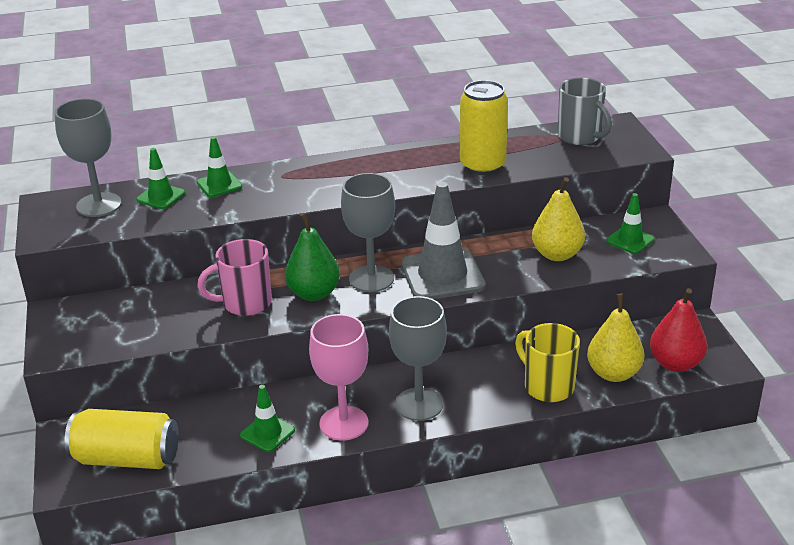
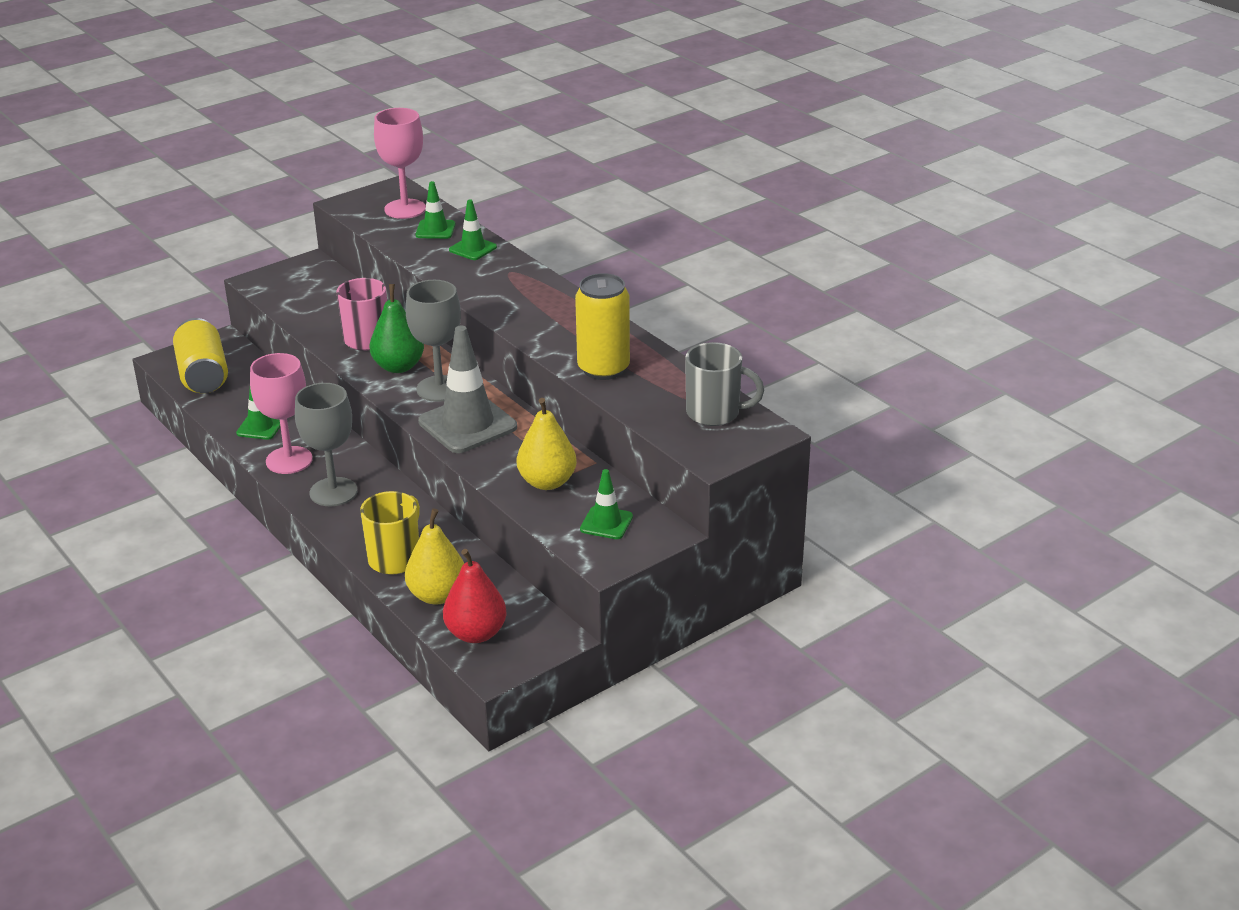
camera: 65 degrees right, 0 degrees up
grey goblet [55,99,121,217] -> pink goblet [374,108,426,219]
grey mug [558,78,612,145] -> grey mug turned 105 degrees counterclockwise [685,342,764,426]

